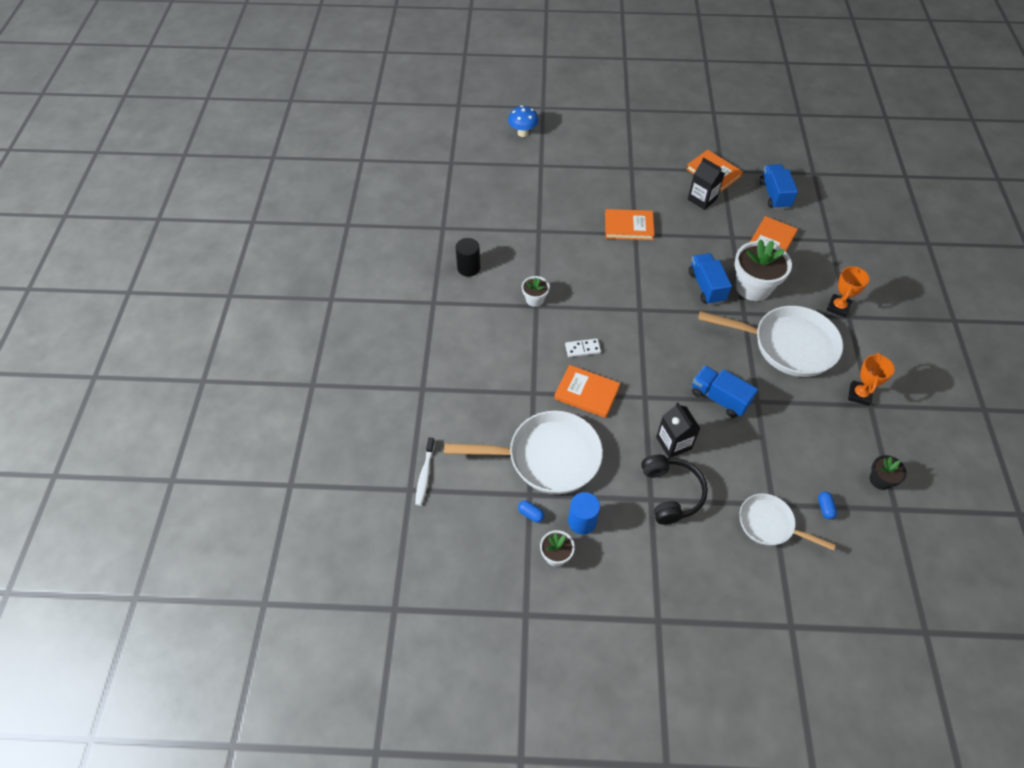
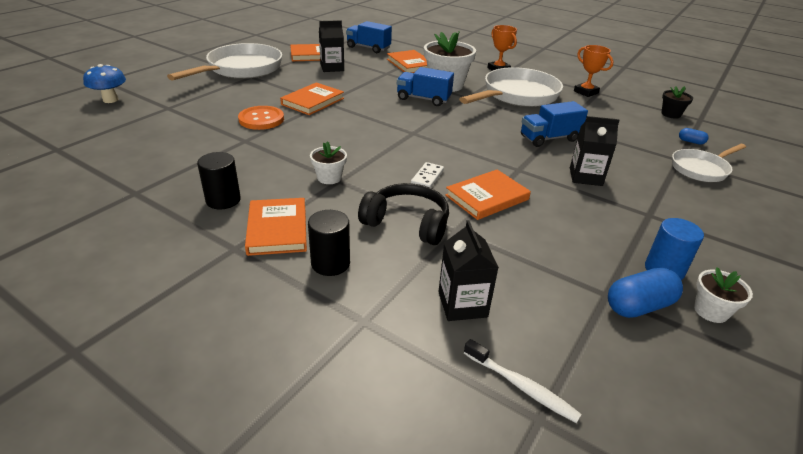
camera: 60 degrees left, 20 degrees down
white pan [444,411,603,494] -> white pan moved to [167,43,282,80]
blue capsule [518,500,545,523] -> blue capsule [608,268,683,318], size x1.90
black headphones [641,455,708,525] -> black headphones moved to [358,183,449,245]
none -> orange button [238,106,284,130]
none -> orange book [245,198,307,256]
none -> black cylinder [308,210,350,276]
none -> black carton [438,220,499,321]

